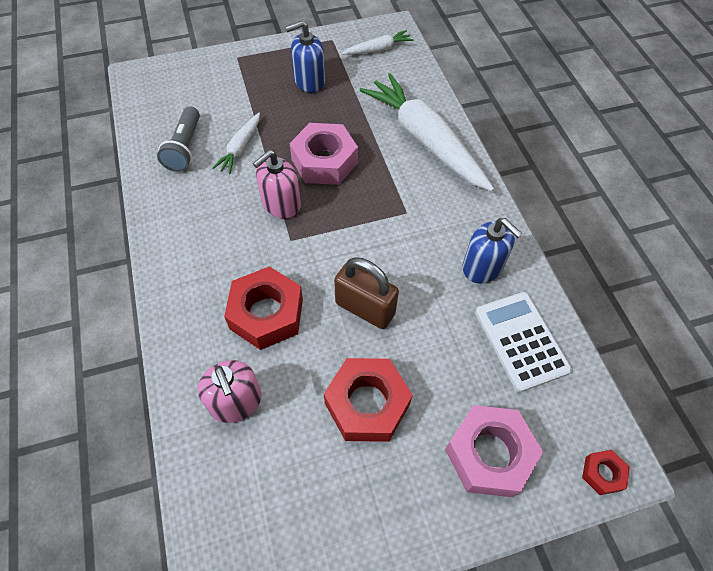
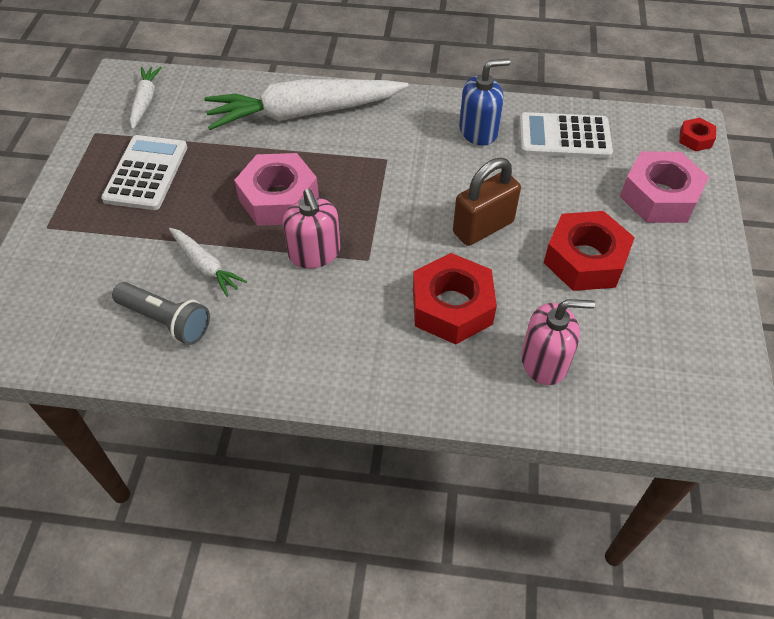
camera: 65 degrees left, 5 degrees down
blue soap dispenser [286,21,325,92] -> white calculator [101,135,187,210]

